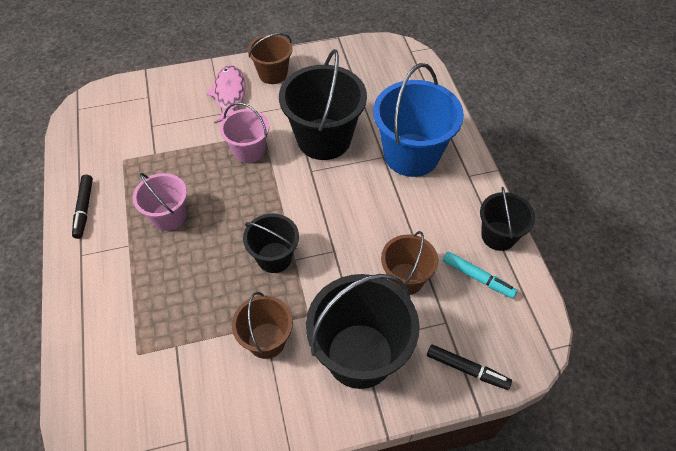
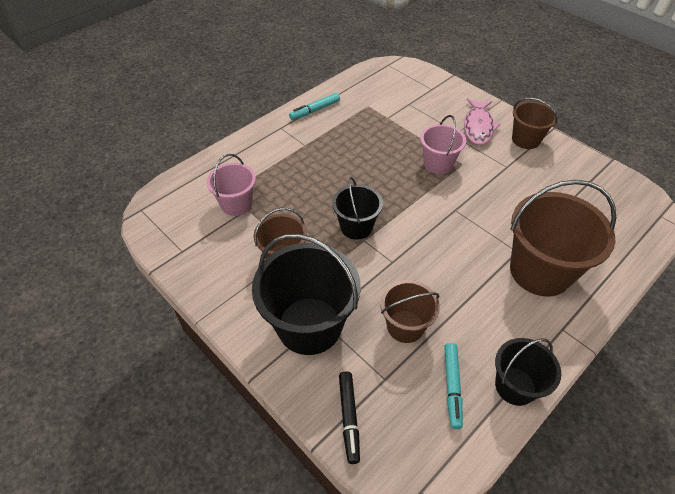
camera: 60 degrees right, 5 degrees down
black marker [72,175,93,239] -> turquoise marker [289,93,340,120]
pink bucket [133,173,187,231] -> pink bucket moved to [206,154,256,216]
pink fish [206,65,246,124] -> pink fish turned 135 degrees clockwise [464,98,501,145]
black bucket [279,49,367,160] -> none
blue bucket [373,63,464,177] -> brown bucket [510,180,616,297]

